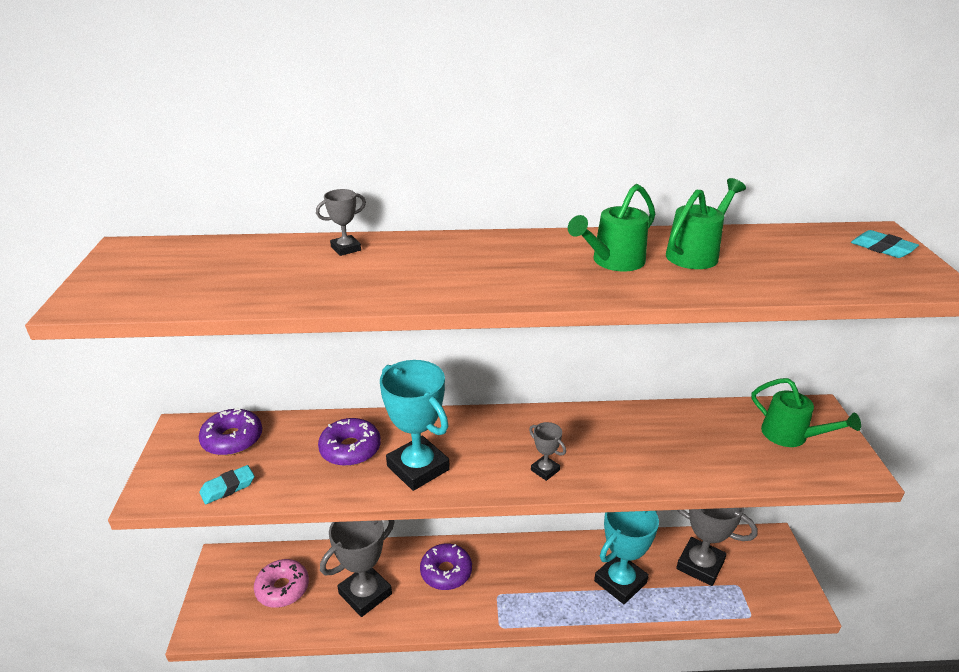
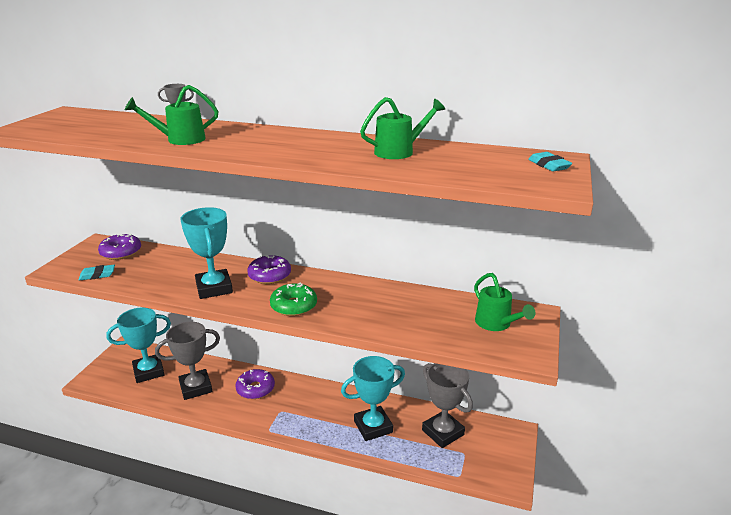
camera: 20 degrees right, 5 degrees down
pink donut [254,559,309,608] -> turquoise trophy [106,307,171,383]
purple donut [318,418,381,466] -> purple donut moved to [247,255,291,284]
grey trophy [529,422,566,481] -> green donut [270,282,317,316]
green watering can [568,184,655,272] -> green watering can moved to [125,85,219,145]

